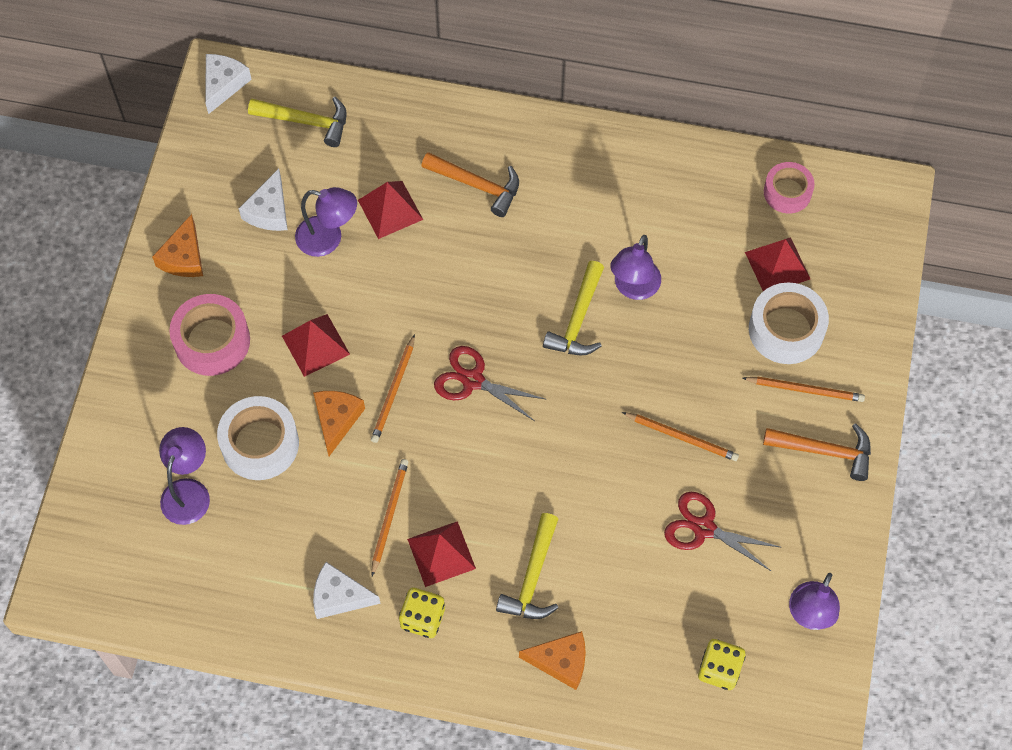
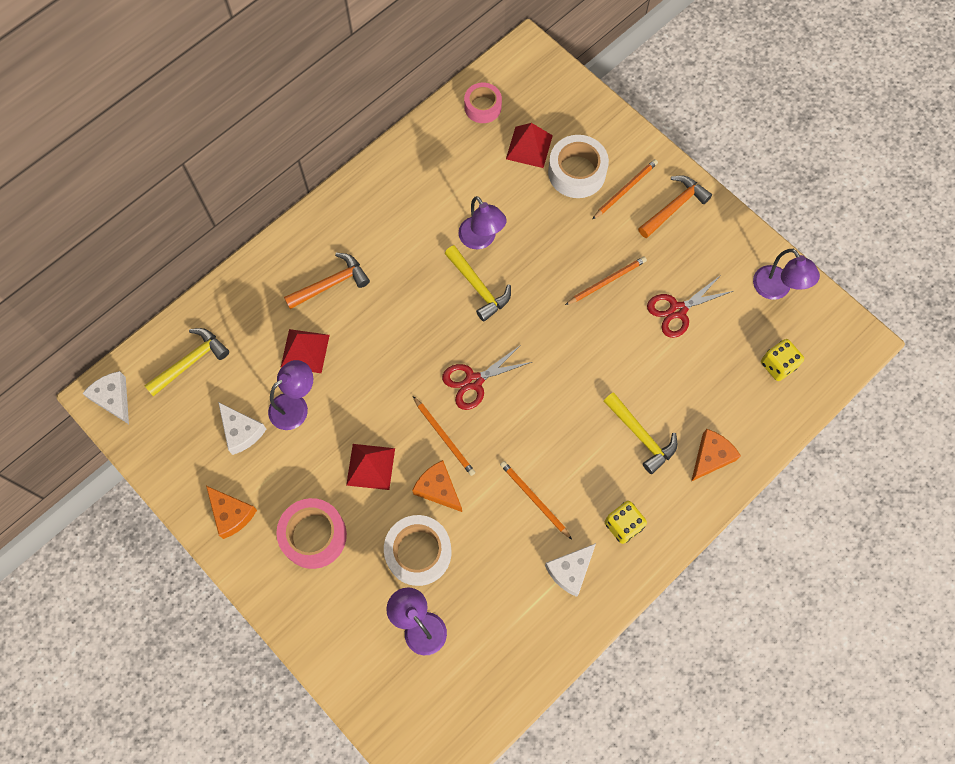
camera: 55 degrees left, 5 degrees up
red pyramid [407,521,476,587] -> none

